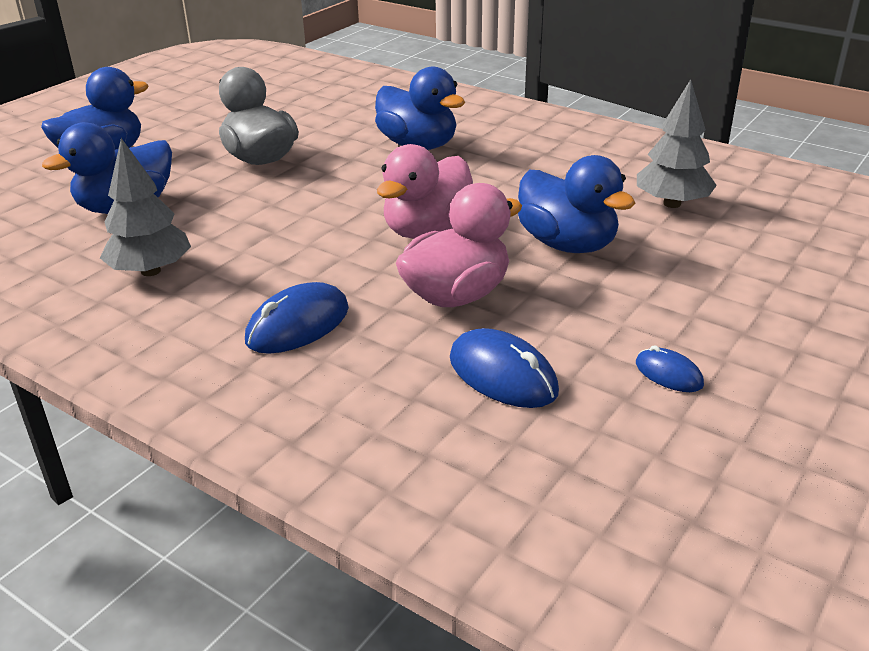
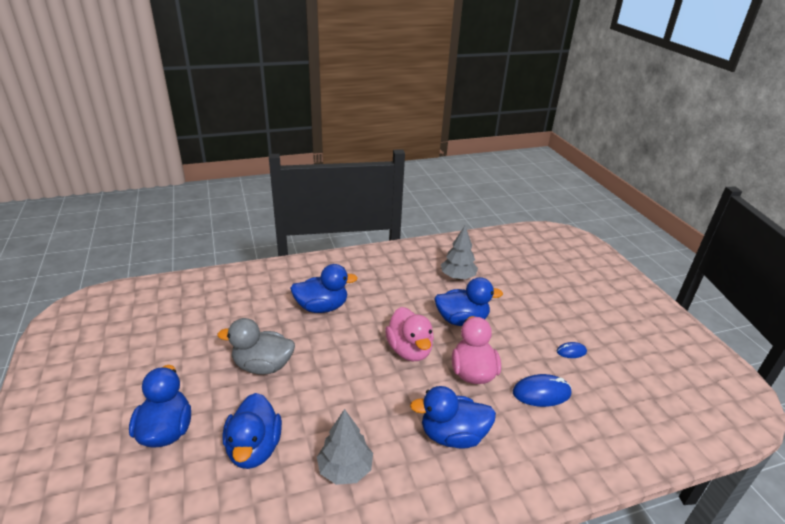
camera: 55 degrees left, 0 degrees up
blue mouse [245,282,349,354] -> blue duck [410,386,496,449]

